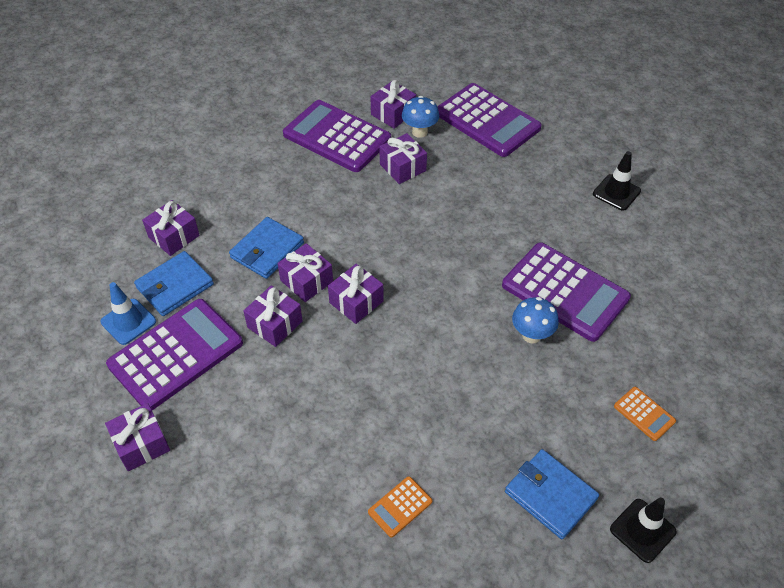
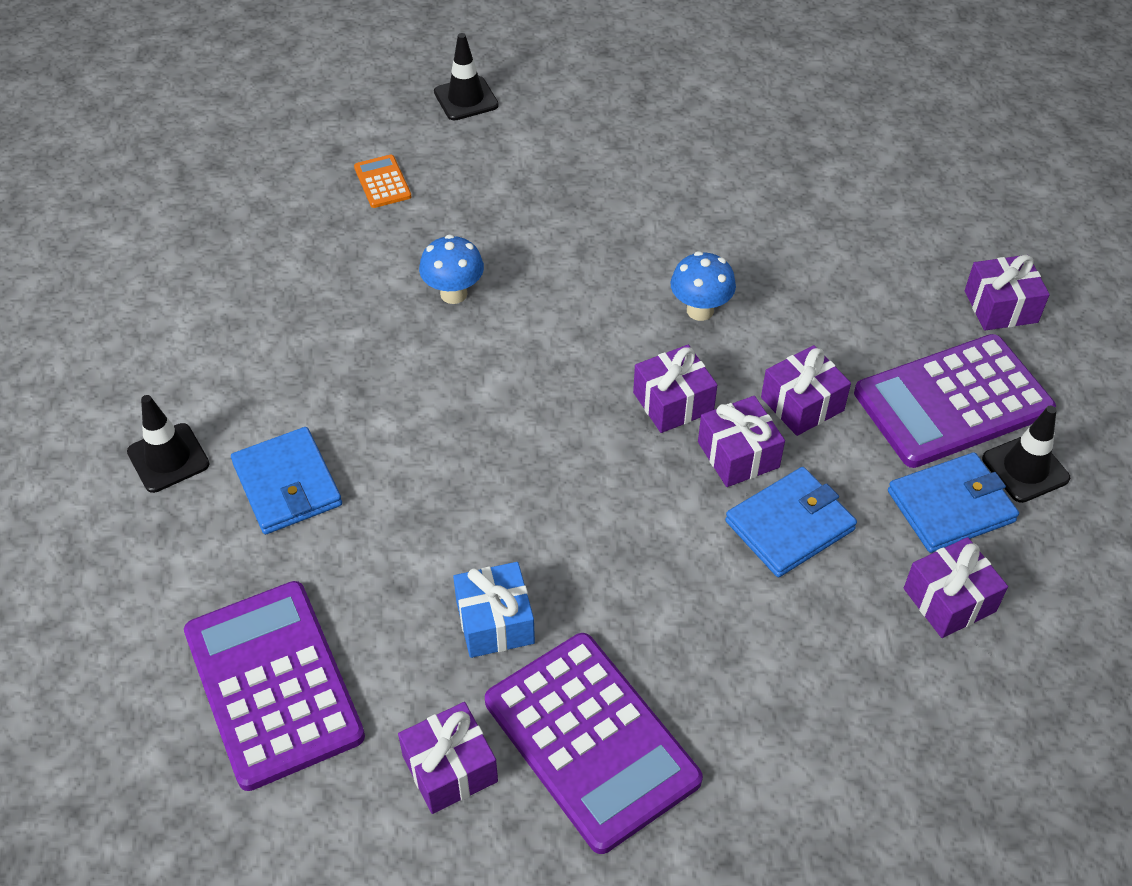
camera: 160 degrees left, 0 degrees up
blue traffic cone [101,282,156,345] -> black traffic cone [982,406,1070,503]
orange calculator [368,476,432,538] -> none
purple gift [379,133,427,184] -> blue gift [453,562,535,658]
blue mushroom [402,96,439,138] -> blue mushroom moved to [671,251,736,321]
purple calculator [502,242,631,342] -> none
blue wallet [505,449,599,539] -> blue wallet moved to [231,427,342,534]

